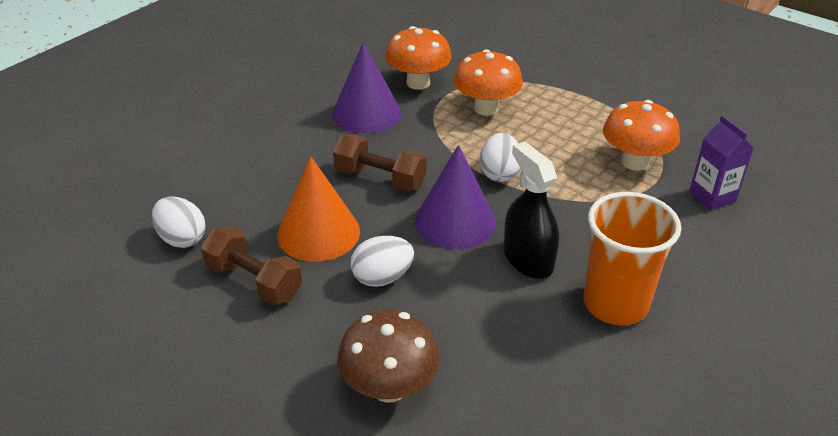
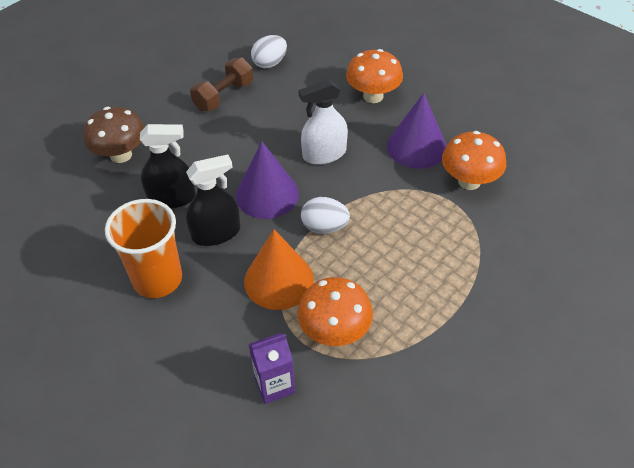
camera: 95 degrees right, 10 degrees up
orange cone [277,156,360,262] -> orange cone moved to [244,229,314,310]
brown dumbbell [333,134,427,192] -> white spray bottle [299,79,348,165]
white egg [350,236,414,287] -> none
orange mushroom [453,49,523,116] -> orange mushroom moved to [346,49,403,103]
none -> black spray bottle [140,124,196,209]

